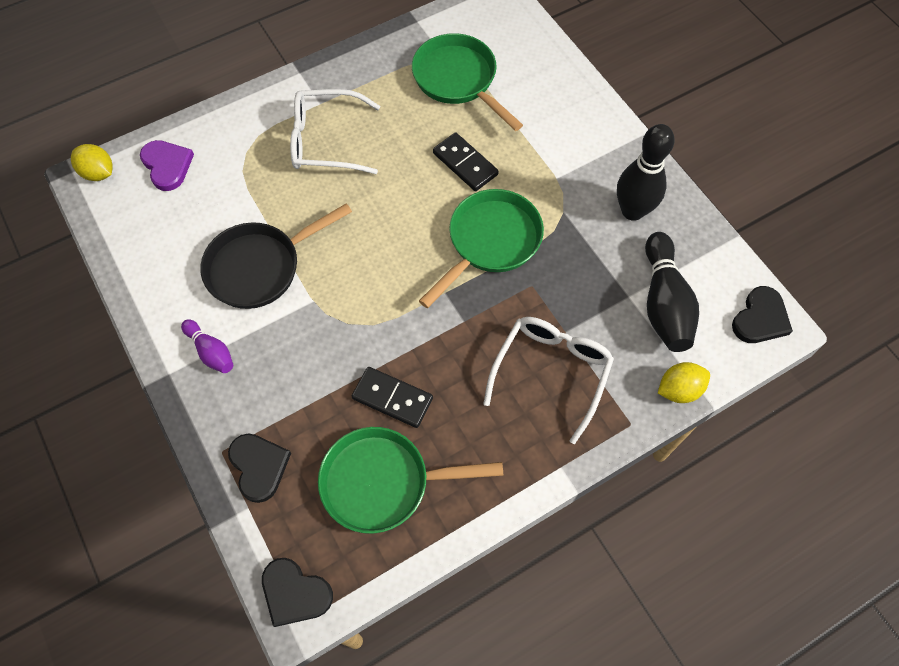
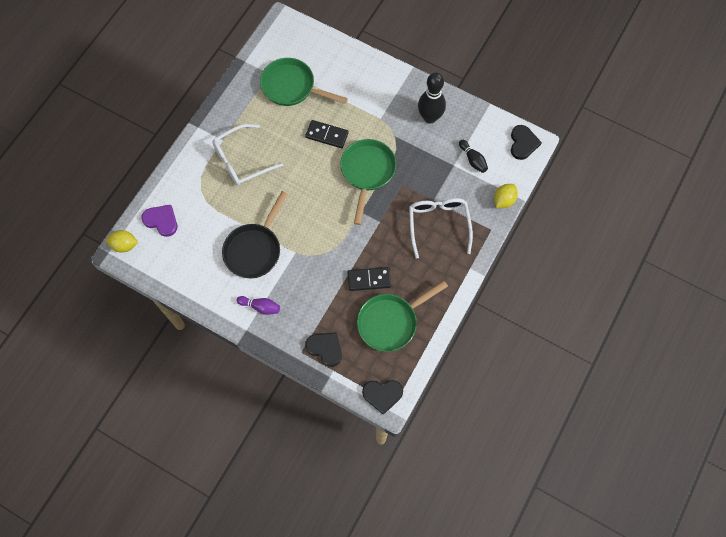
camera: 30 degrees left, 5 degrees up
black bowling pin [645,232,699,352] -> black bowling pin [459,140,488,173], size x0.55

